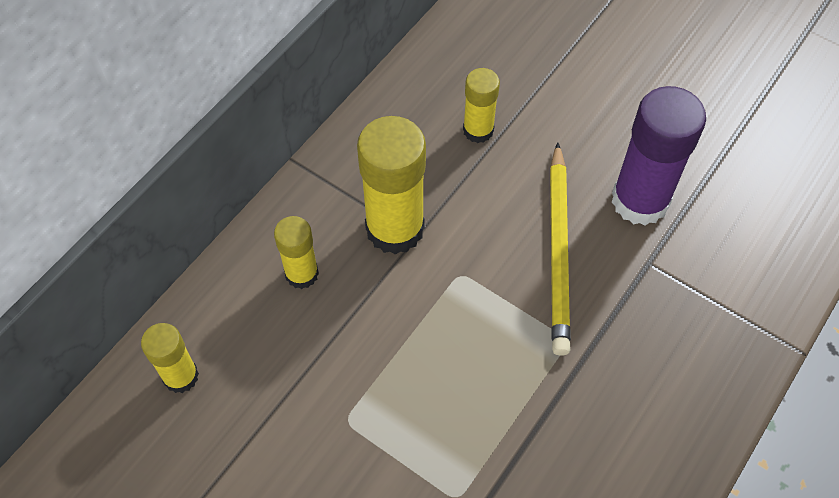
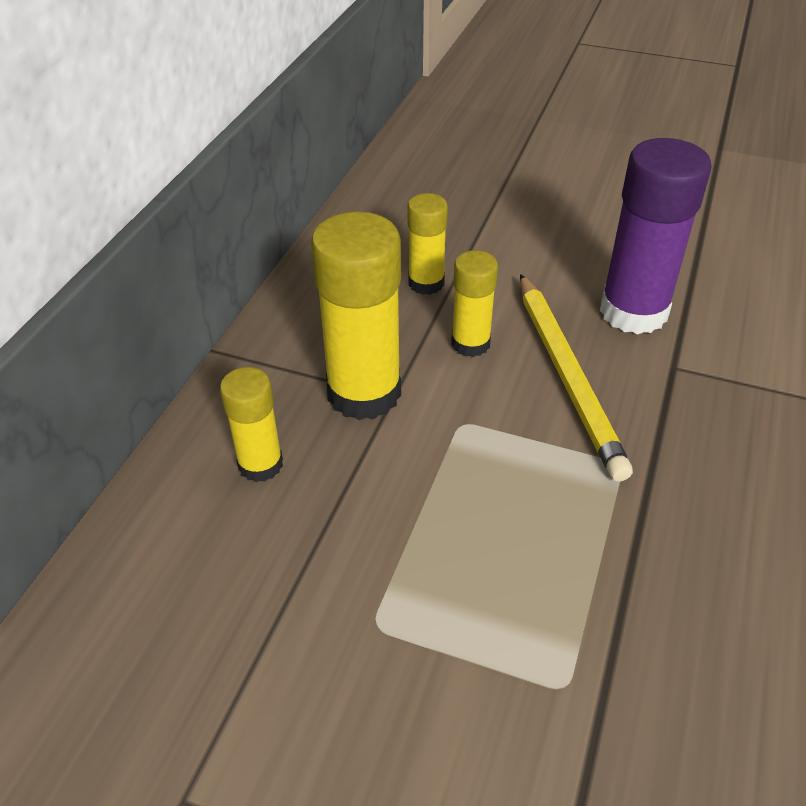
camera: 15 degrees left, 15 degrees down
yellow glue stick [141,323,199,393] -> yellow glue stick moved to [451,250,498,357]

